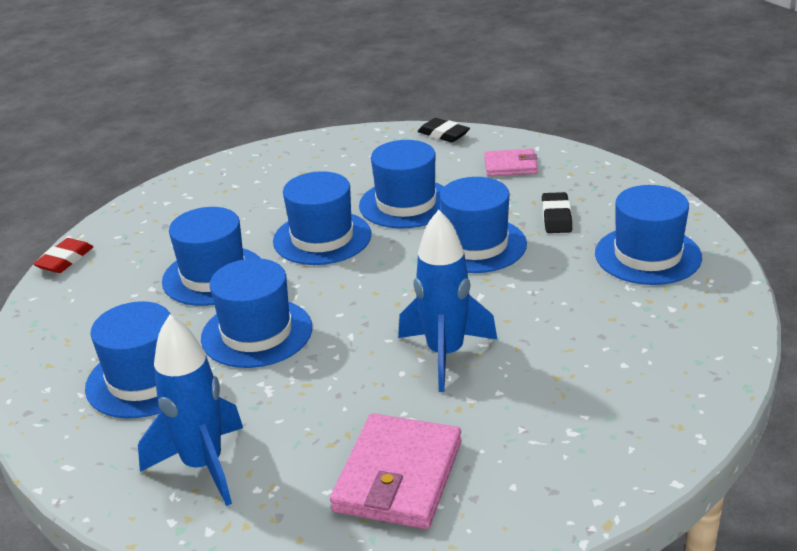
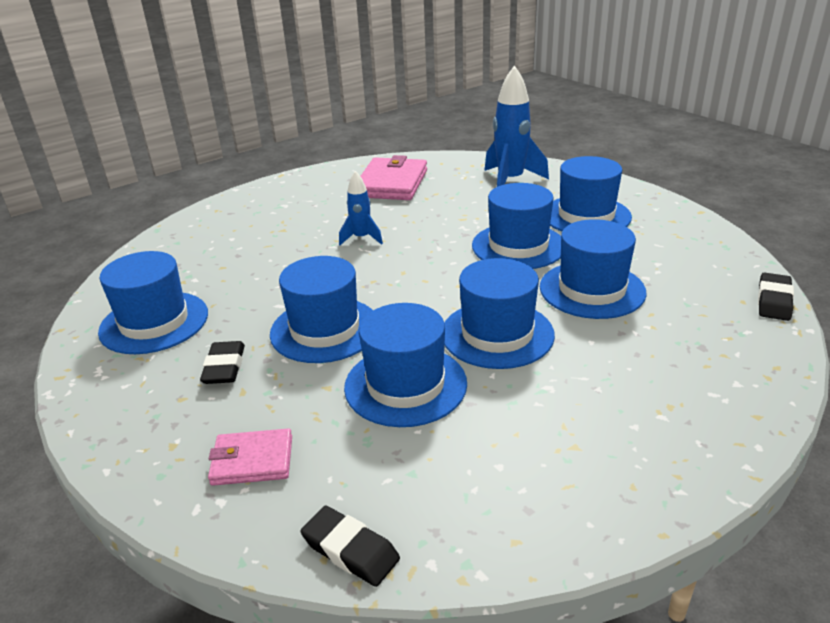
camera: 175 degrees right, 0 degrees up
red eraser [33,238,93,273] -> black eraser [758,272,794,321]
blue rocket [398,210,498,392] -> blue rocket [339,171,383,245], size x0.56

